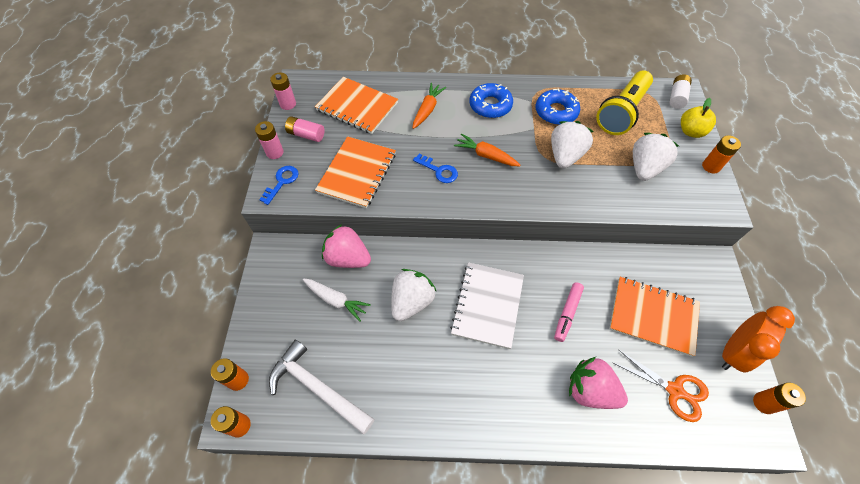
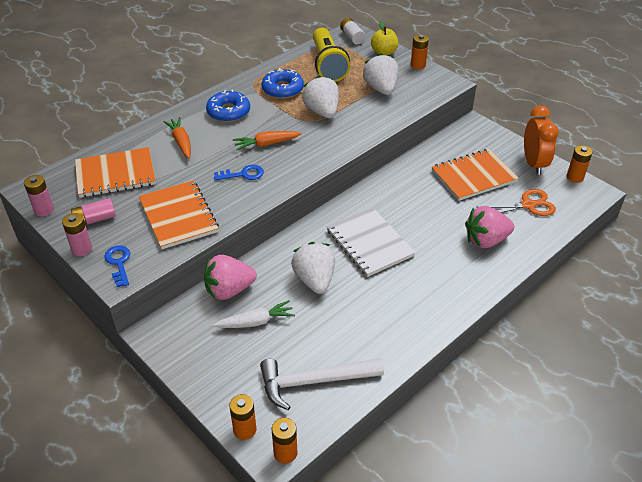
camera: 45 degrees left, 15 degrees down
pink marker [554,282,584,342] -> none

